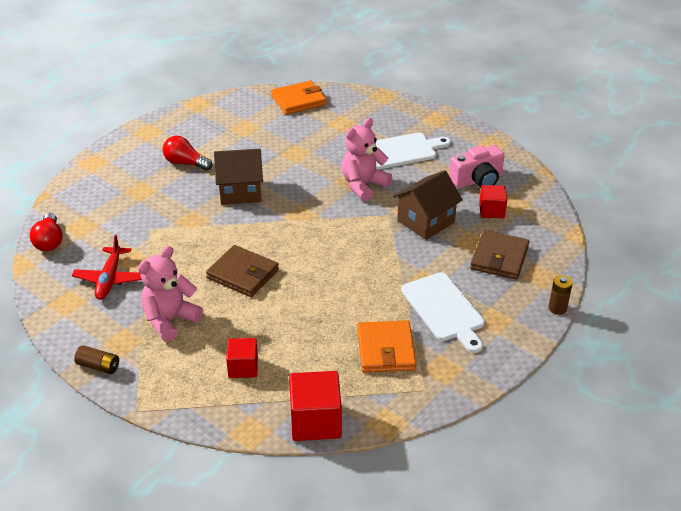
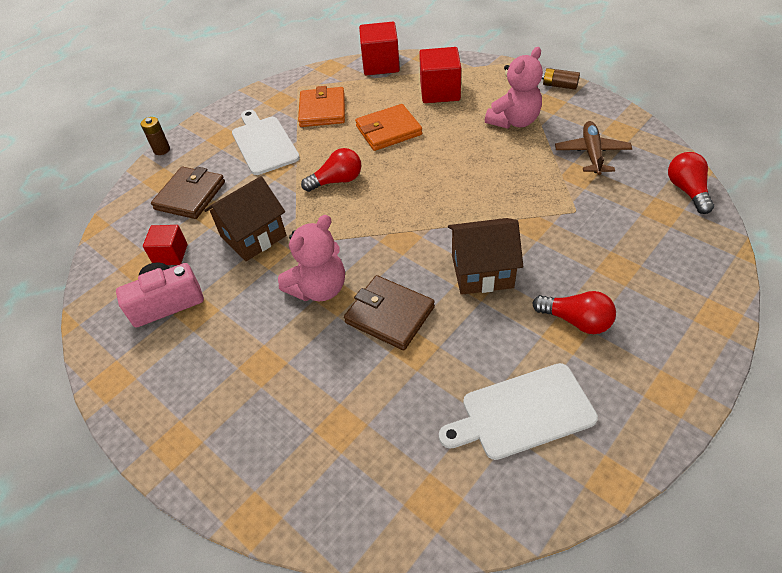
camera: 175 degrees left, 10 degrees up
red plane [72,235,142,300] -> brown plane [555,121,632,175]
brown wallet [206,245,279,297] -> brown wallet moved to [344,275,435,350]
red cube [226,338,258,378] -> red cube [419,47,461,103], size x1.61
orange wallet [271,80,327,115] -> orange wallet moved to [355,104,422,151]
white cutting board [376,133,451,170] -> white cutting board moved to [439,363,598,460]
none -> red light bulb [301,148,361,192]

